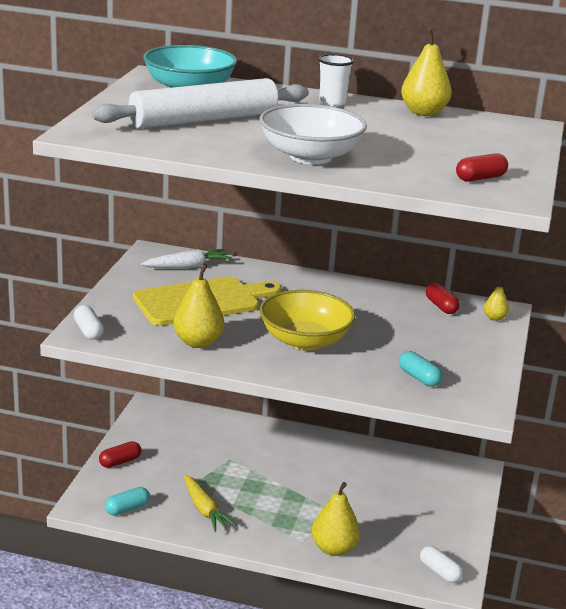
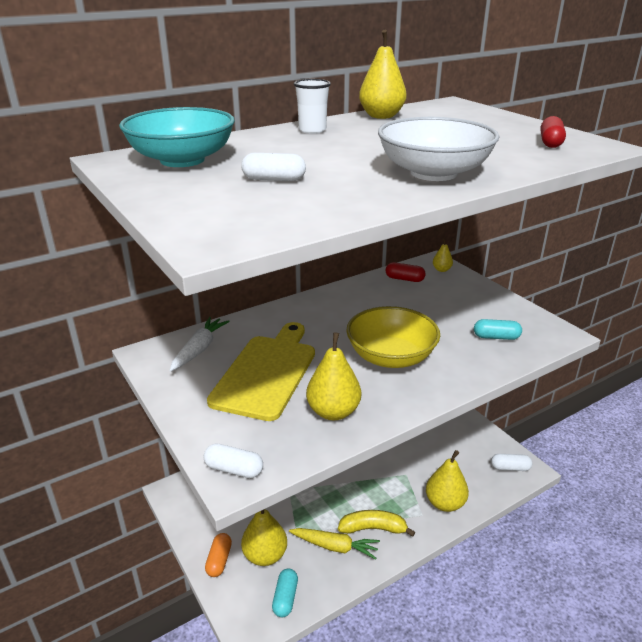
camera: 45 degrees left, 5 degrees up
white rolling pin [92,78,309,129] -> white capsule [241,153,306,181]
red capsule [99,441,141,468] -> orange capsule [205,533,232,577]
none -> yellow pear [241,509,287,566]
none -> yellow banana [338,510,415,537]

